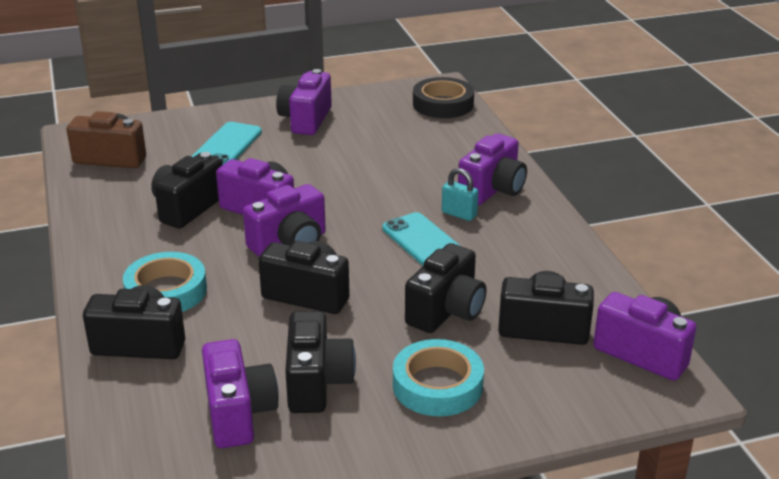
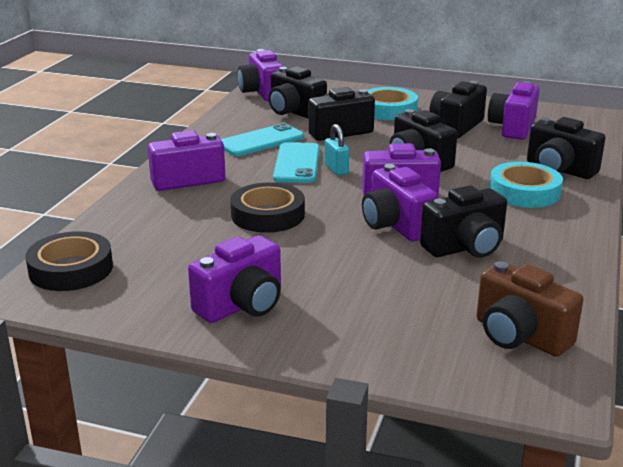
camera: 145 degrees left, 5 degrees down
turquoise phone [191,122,262,164] -> turquoise phone moved to [221,123,304,156]
turquoise padlock [442,168,478,221] -> turquoise padlock moved to [325,124,349,175]
none -> black tape [230,182,305,233]

